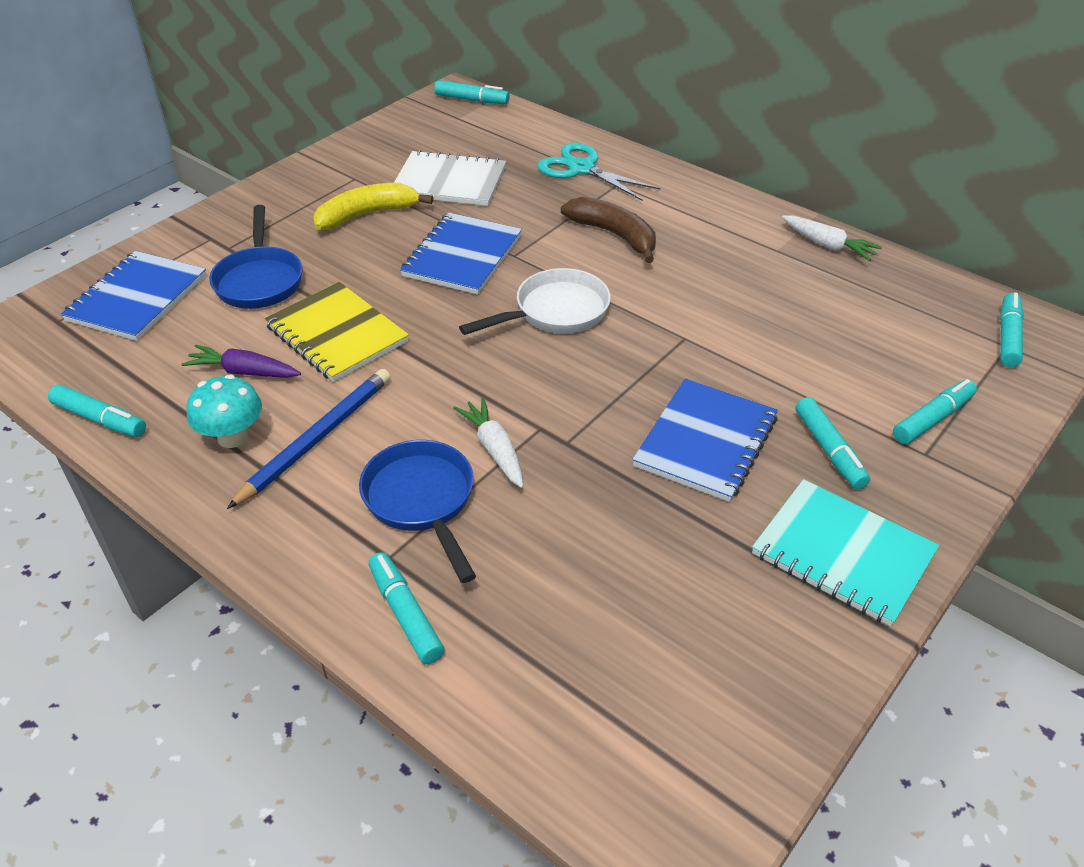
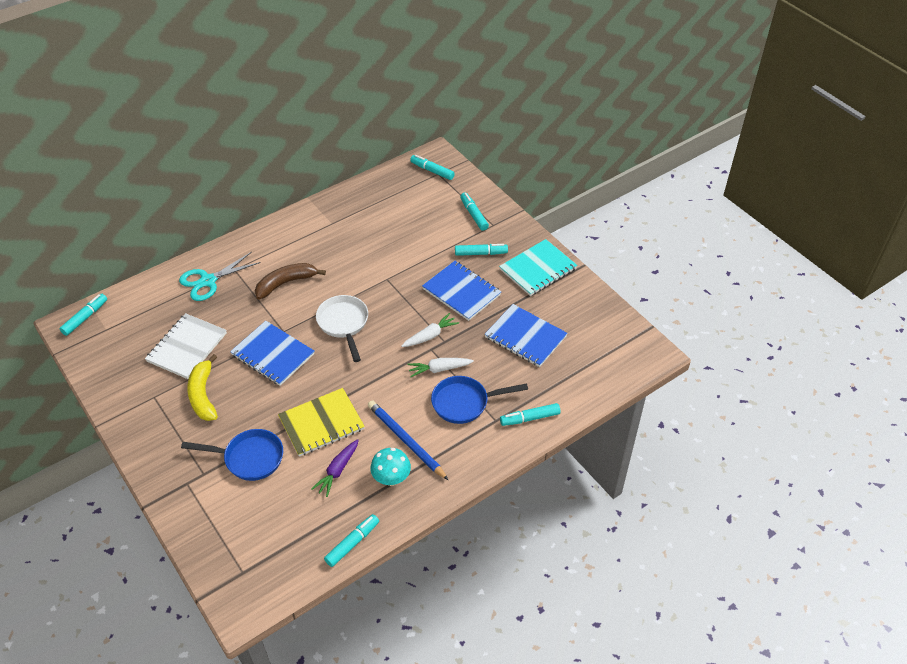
camera: 75 degrees left, 5 degrees up
blue notebook [61,251,207,341] -> blue notebook moved to [485,304,568,367]
white carrot [782,215,882,261] -> white carrot moved to [401,313,459,347]

